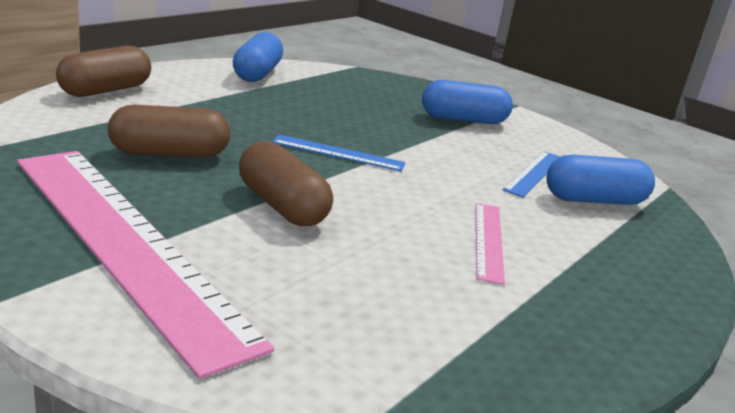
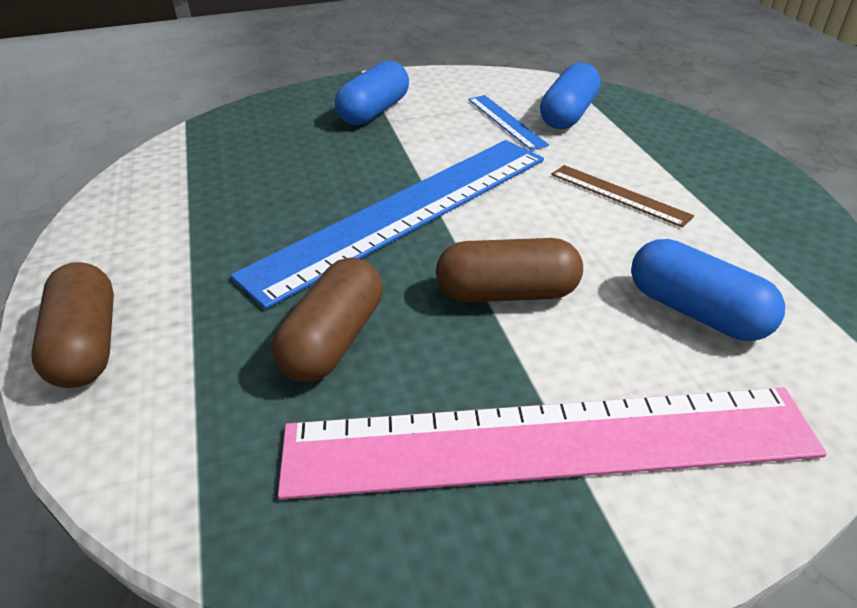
camera: 50 degrees left, 15 degrees up
blue capsule [233,32,283,82] -> blue capsule moved to [631,239,785,341]
blue ruler [272,134,406,171] -> blue ruler [230,140,544,309], size x2.38
pink ruler [476,203,505,285] -> brown ruler [551,165,694,227]

